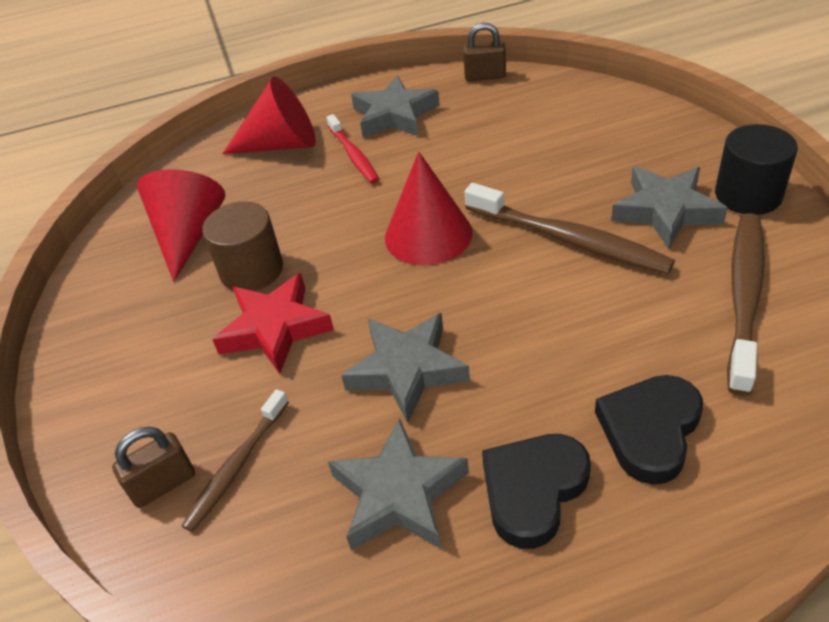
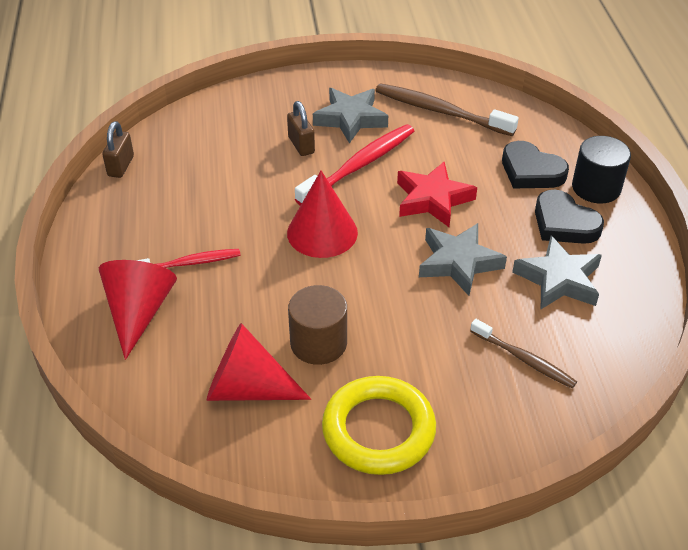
camera: 85 degrees left, 0 degrees up
brown padlock [112,427,195,508] -> brown padlock moved to [287,101,315,156]
red star [212,273,334,374] -> red star moved to [397,162,477,227]
grey star [351,75,440,138] -> none
brown toothbrush [465,183,675,274] -> red toothbrush [295,124,414,206]
black cylinder [715,124,798,215] -> black cylinder moved to [572,136,631,203]
none -> yellow ring [322,376,436,475]

